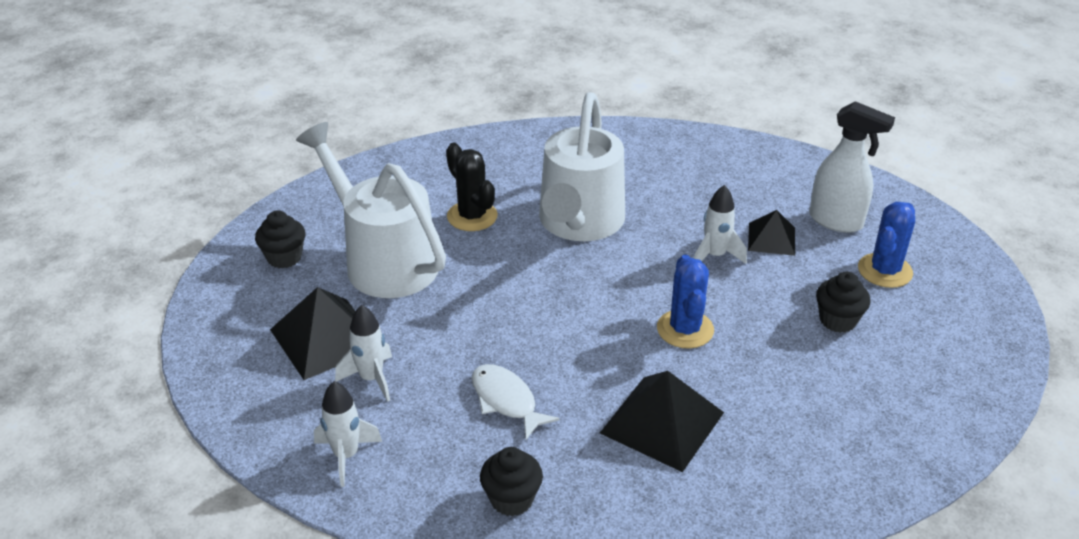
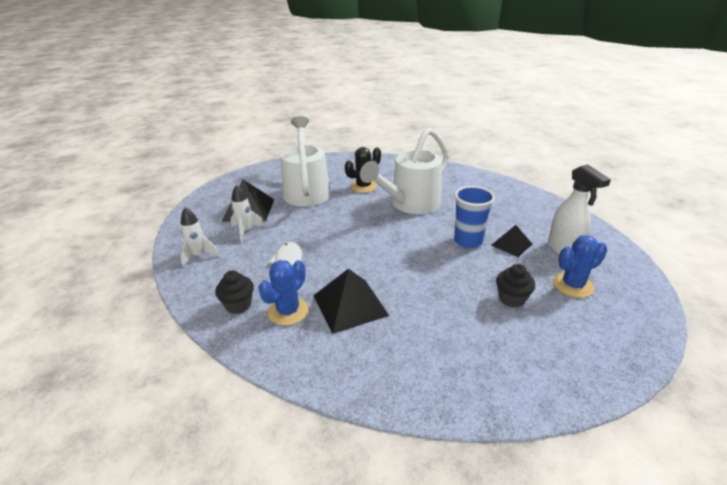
camera: 35 degrees right, 5 degrees down
black cupcake [255,210,305,268] -> none
black cactus [446,143,498,231] -> black cactus turned 60 degrees clockwise [345,147,381,193]
blue cactus [657,255,714,349] -> blue cactus moved to [258,260,308,326]
white rocket [694,185,747,264] -> blue cup [454,186,495,248]

